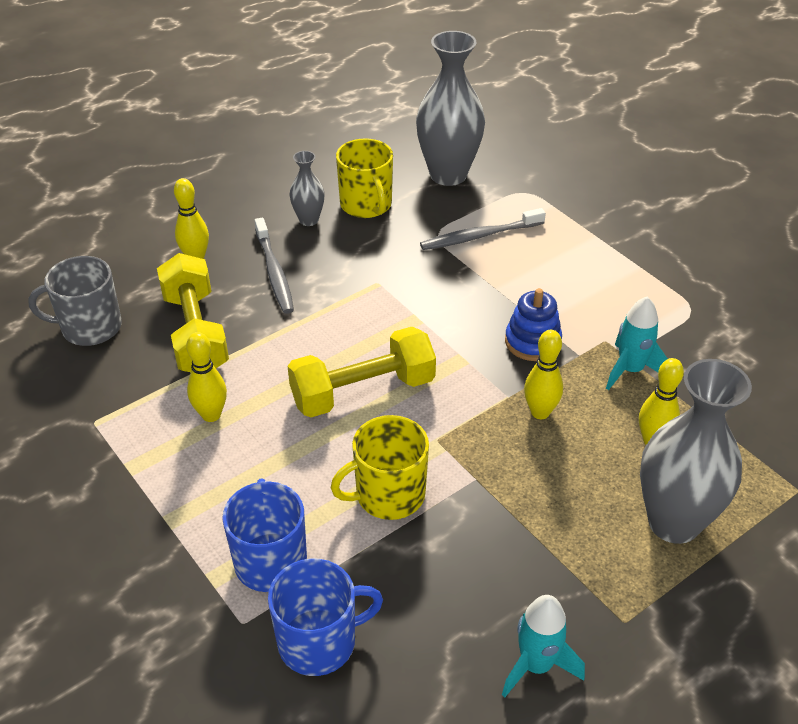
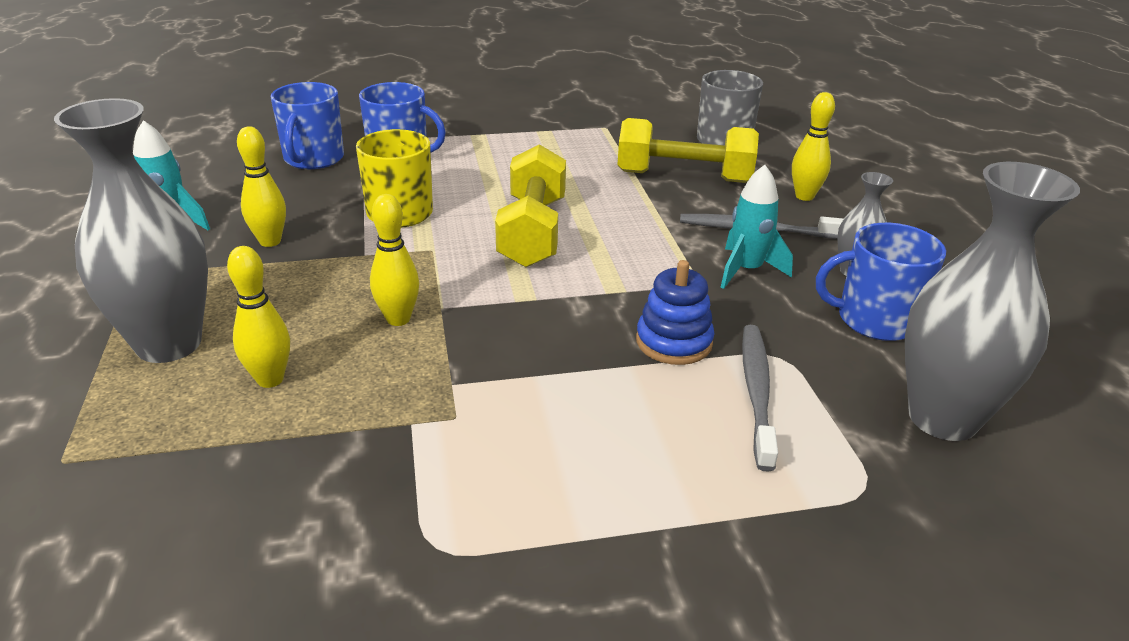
camera: 115 degrees right, 10 degrees down
yellow bowling pin [186,332,227,422] -> yellow bowling pin moved to [237,126,286,247]
yellow mug [336,138,393,218] -> blue mug [816,223,946,341]
blue stacking toy [505,288,562,361] -> blue stacking toy moved to [636,260,715,365]
turquoise rocket [606,297,668,390] -> turquoise rocket moved to [721,165,793,289]

